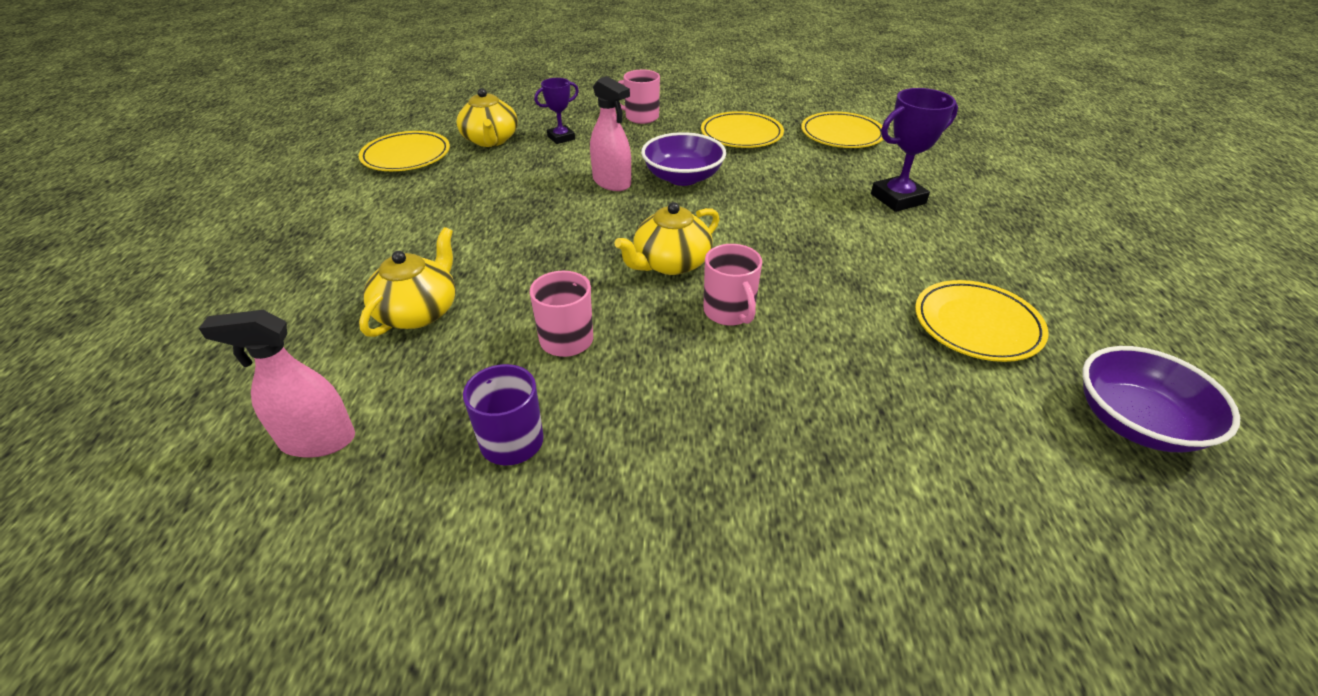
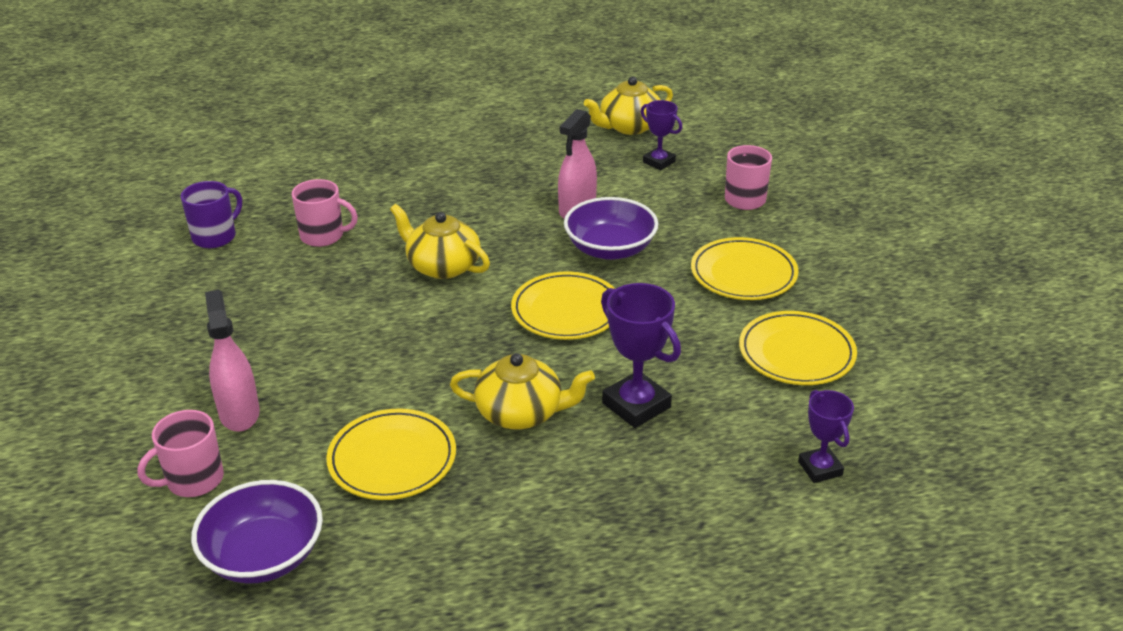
camera: 75 degrees right, 5 degrees down
pink spray bottle [199,310,355,458] -> pink spray bottle moved to [205,290,260,432]
yellow plate [359,131,450,171] -> yellow plate moved to [511,272,615,340]
yellow teapot [359,227,456,337] -> yellow teapot moved to [450,353,595,429]
pink mug [703,244,762,326] -> pink mug moved to [137,410,224,497]
none -> purple trophy [798,390,854,483]

